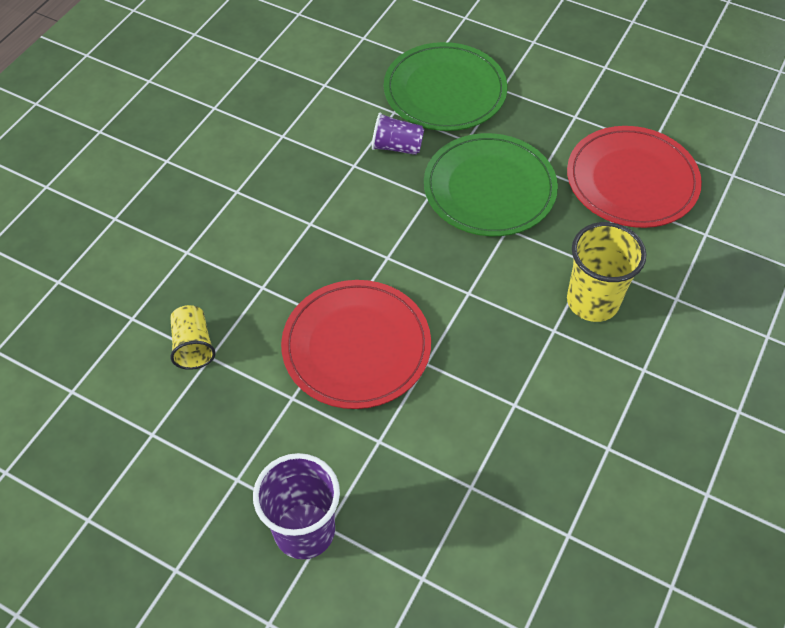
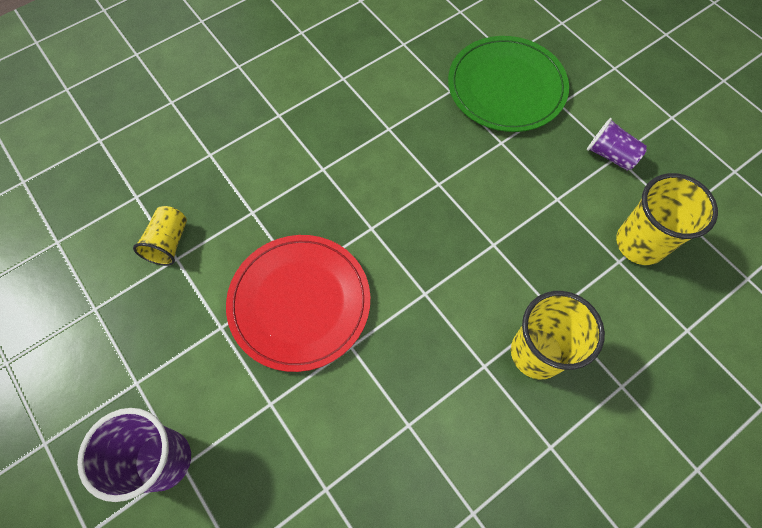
camera: 25 degrees right, 10 degrees up
purple cup [372,112,424,155] -> purple cup moved to [587,118,647,171]
green plate [424,133,558,236] -> none
red plate [567,126,702,228] -> yellow cup [616,173,718,265]

